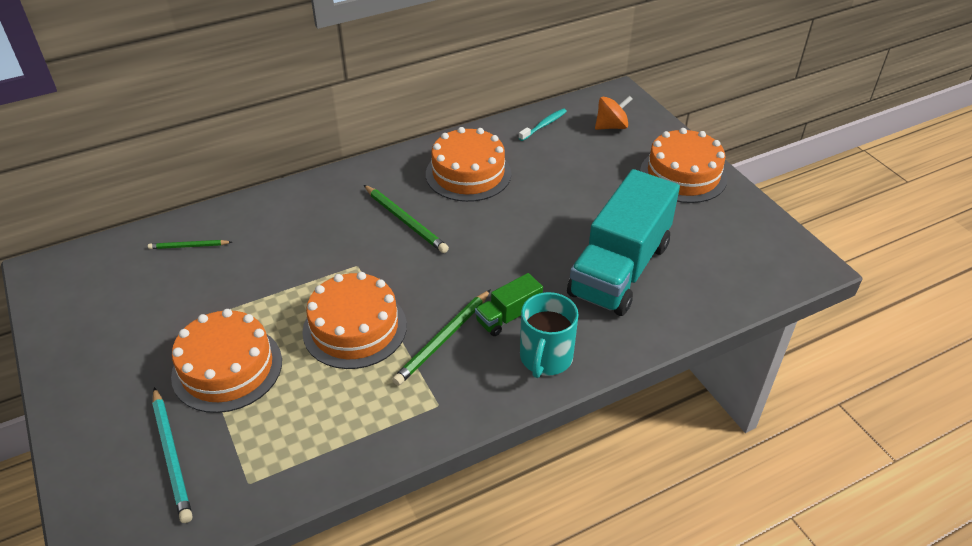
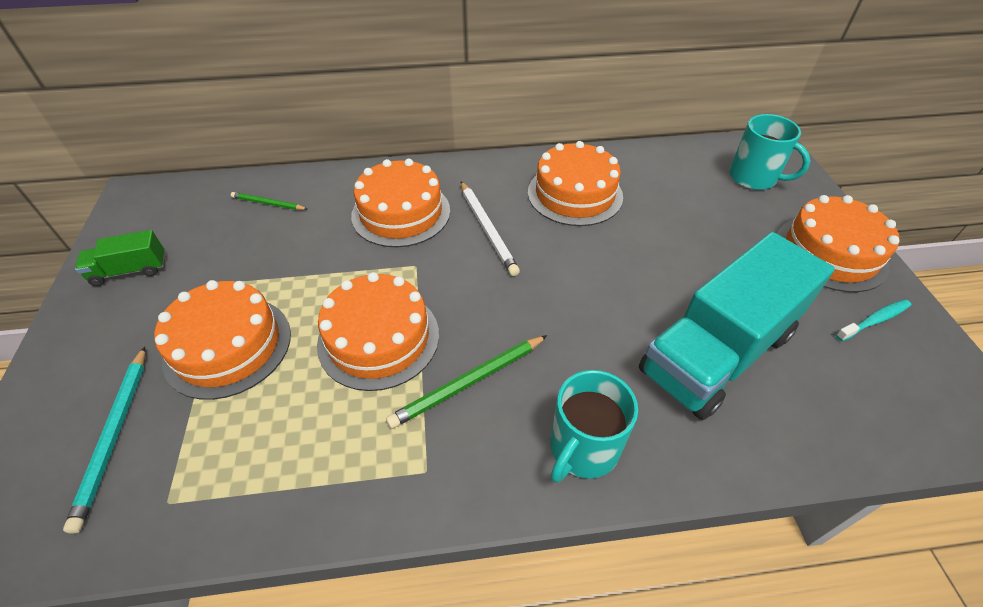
camera: 20 degrees right, 5 degrees up
green pencil [364,185,449,253] -> white pencil [461,181,520,276]
green truck [475,273,543,336] -> green truck moved to [75,230,166,286]
turquoise toothbrush [519,109,567,141] -> turquoise toothbrush moved to [836,299,911,341]
orange spinning top [595,96,632,130] -> turquoise mug [729,114,810,190]
none -> orange cake [351,159,450,247]

